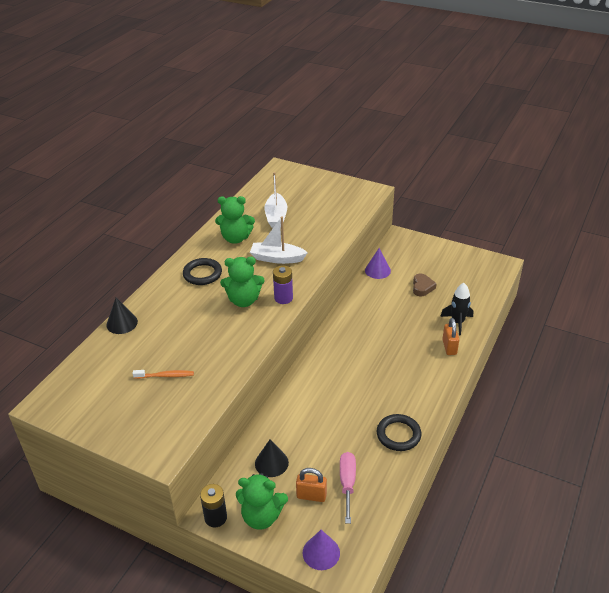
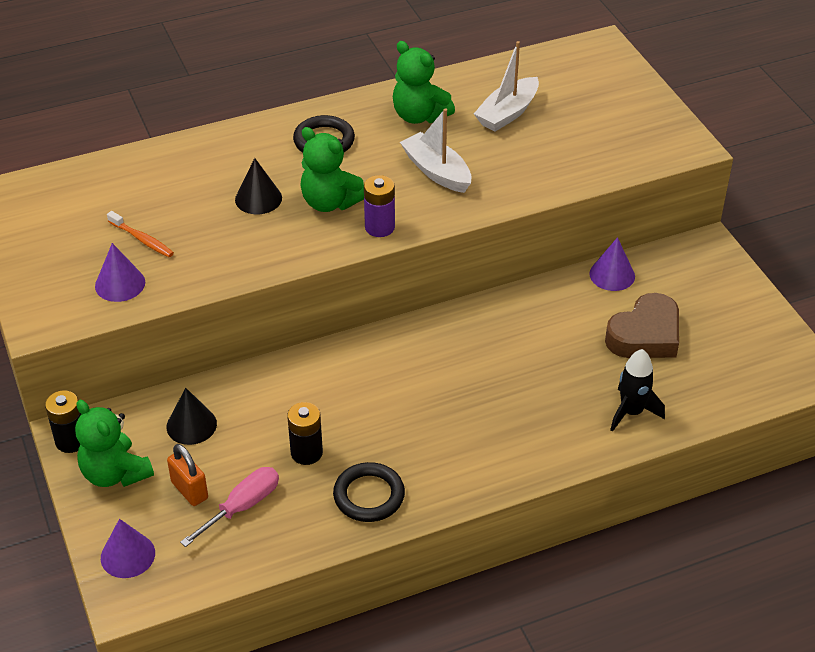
camera: 40 degrees right, 5 degrees up
black cone [106,298,138,334] -> black cone moved to [235,158,282,214]
brown heart [413,274,437,296] -> brown heart [605,293,679,358], size x1.71
orange padlock [442,318,459,355] -> none
none -> purple cone [95,243,145,302]
none -> black battery [287,402,323,465]

